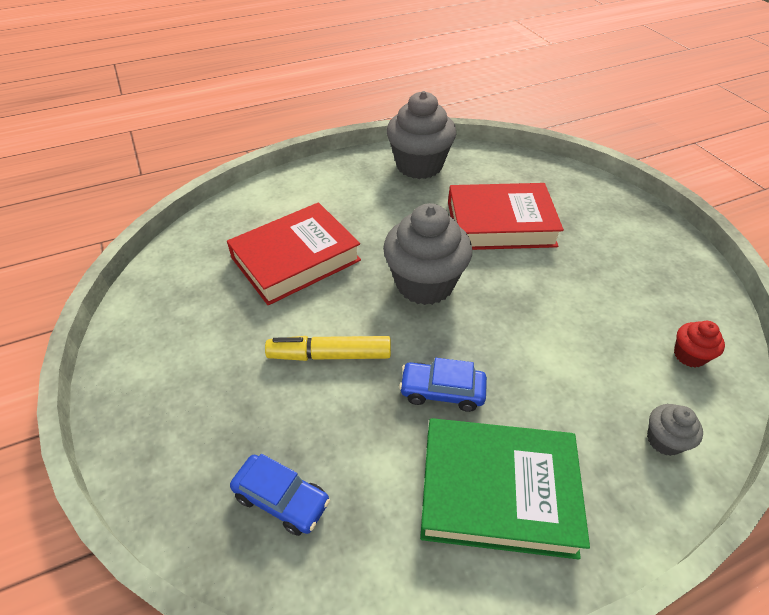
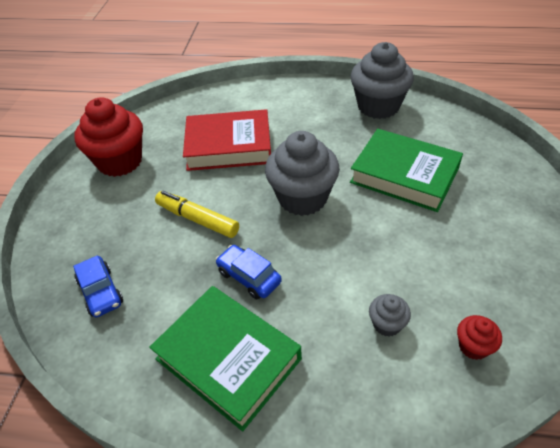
camera: 35 degrees right, 0 degrees up
red book [448,183,564,250] -> green book [350,129,463,212]
grey cupcake [647,404,703,456] -> grey cupcake moved to [369,294,411,337]
none -> red cupcake [74,97,143,177]

